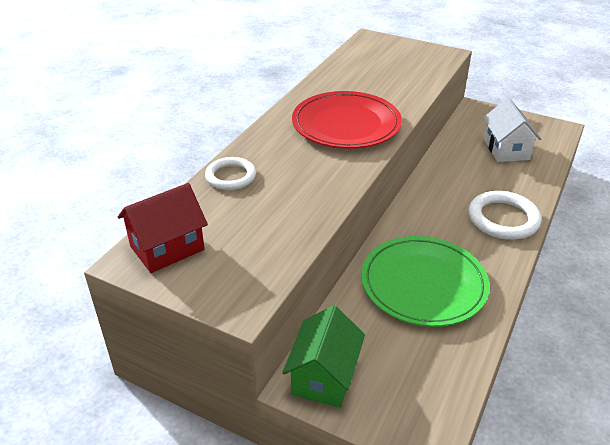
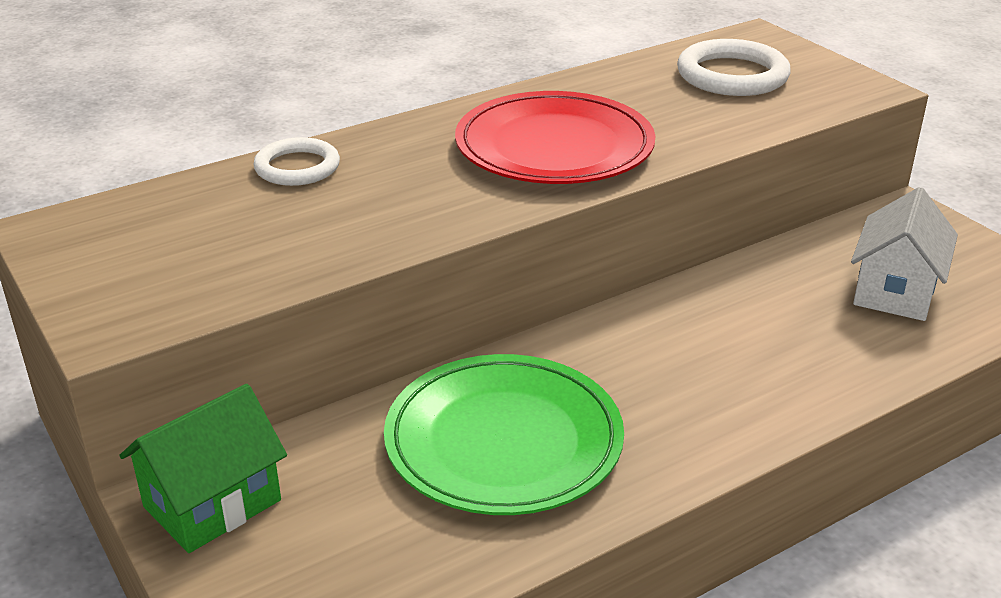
camera: 30 degrees right, 5 degrees down
red house [118,183,208,273] -> none
white ring [468,191,541,240] -> white ring moved to [677,39,791,96]

